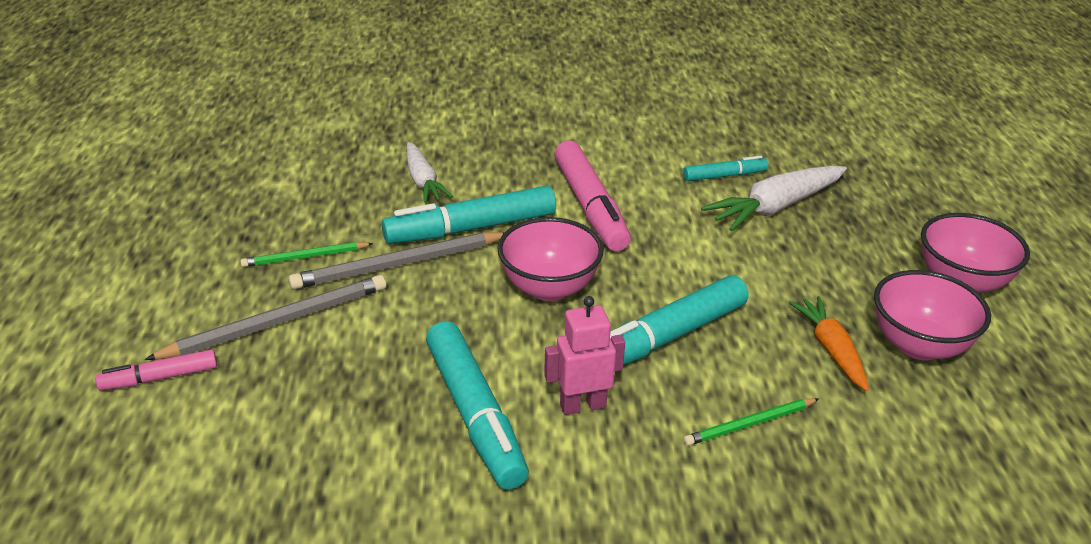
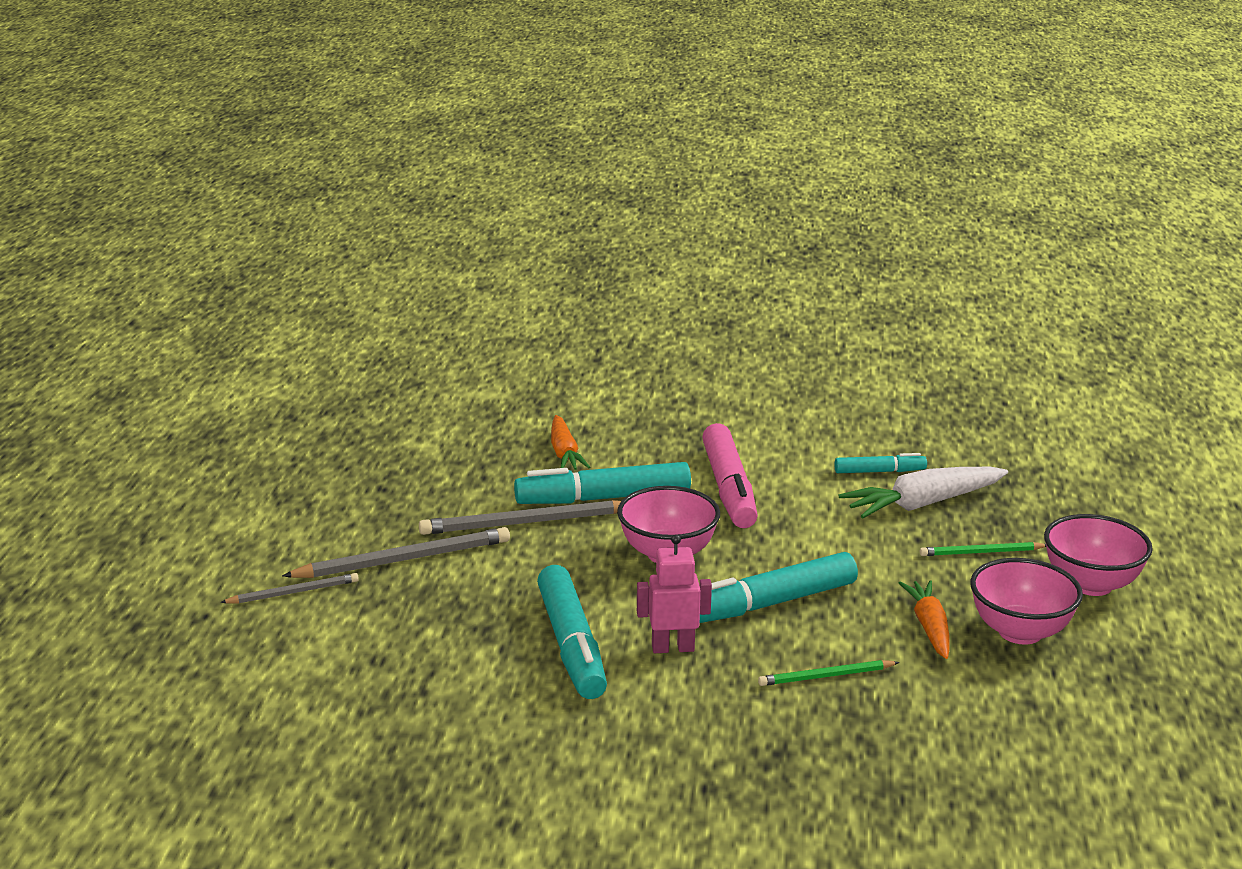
camera: 10 degrees right, 10 degrees down
pink marker [95,349,217,390] -> grey pencil [220,573,359,604]
green pencil [240,242,373,267] -> green pencil moved to [920,542,1046,556]
white carrot [406,142,453,203] -> orange carrot [551,415,590,470]

